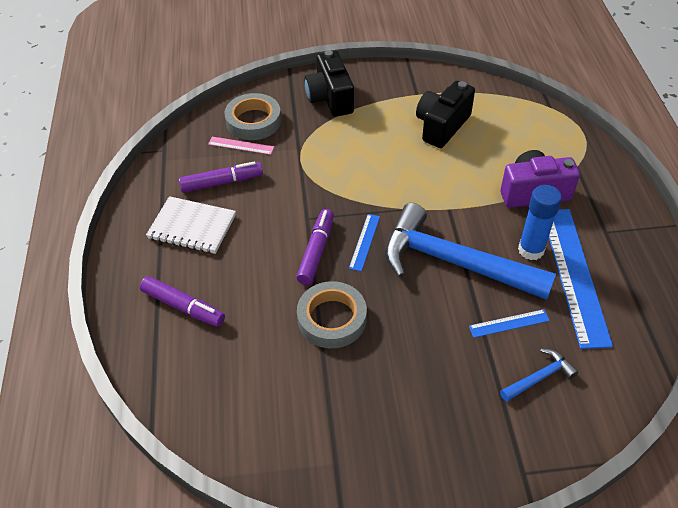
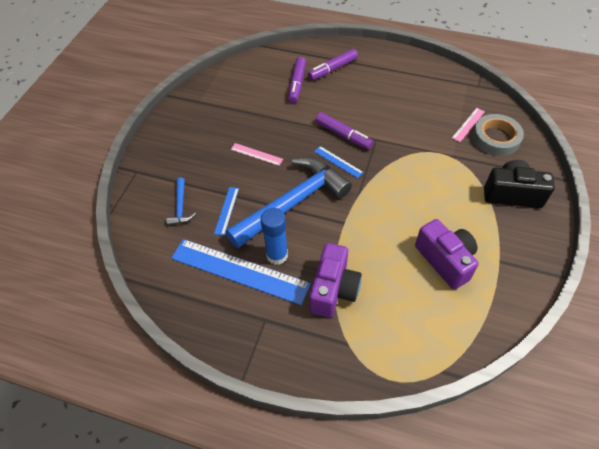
camera: 115 degrees right, 5 degrees up
white notebook [146,196,236,254] -> none
purple marker [179,161,263,193] -> purple marker moved to [288,57,306,103]
grey tape [297,281,367,348] -> none
black camera [416,81,475,148] -> purple camera [415,219,479,290]
none -> pink ruler [231,143,283,166]

